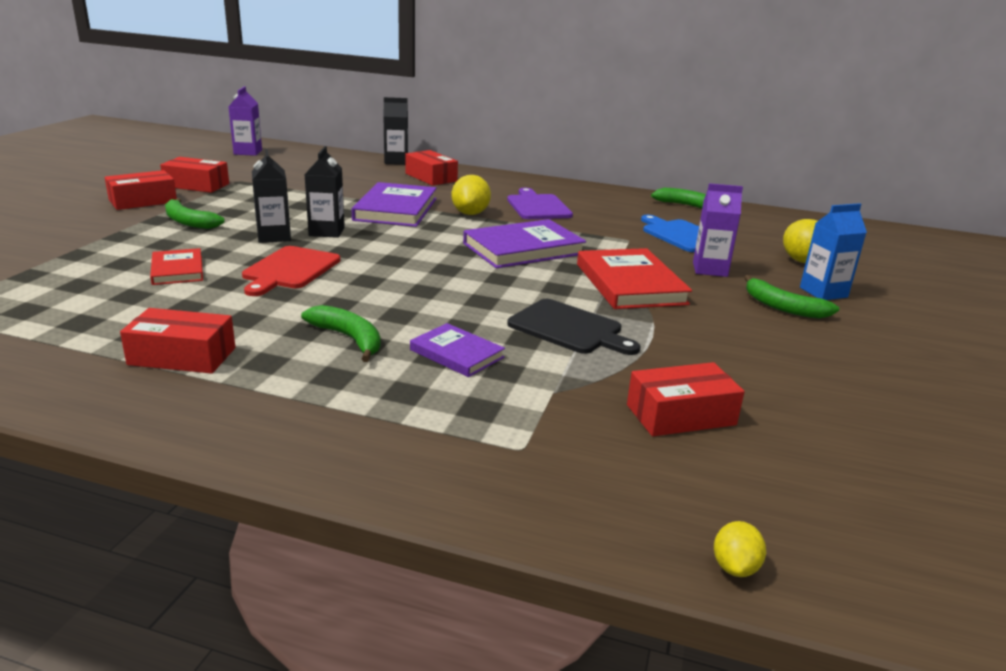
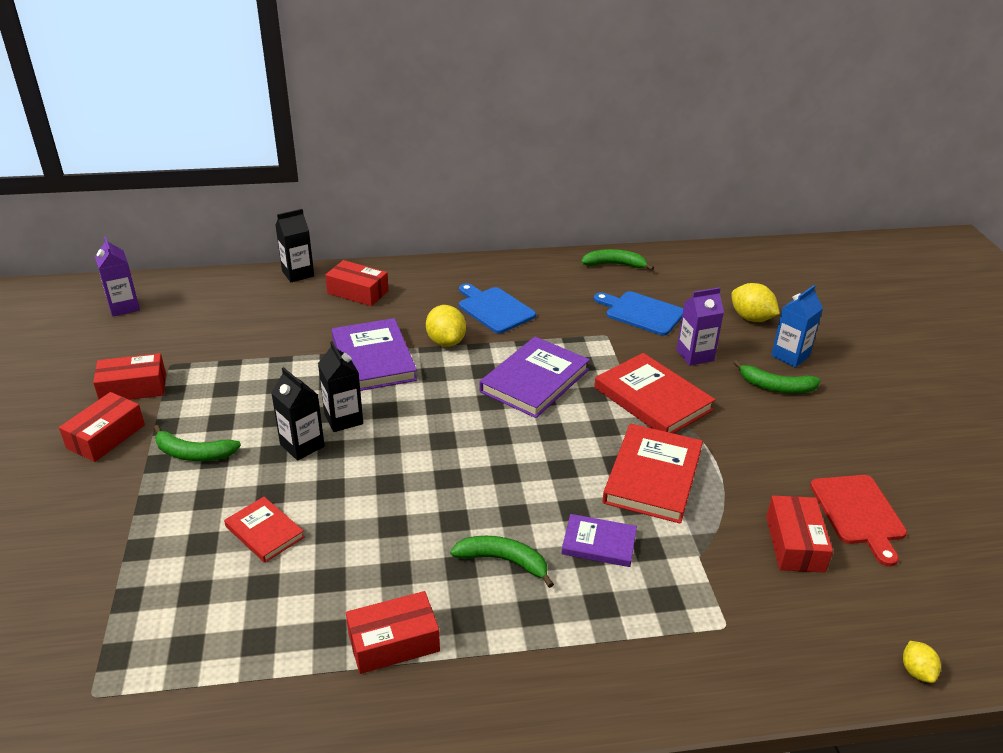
camera: 25 degrees left, 10 degrees up
red cutting board [242,246,340,296] -> red cutting board moved to [810,475,907,566]
purple cutting board [507,188,573,219] -> blue cutting board [459,283,536,333]
black cutting board [507,299,640,355] -> red book [602,424,703,524]
red box [627,362,745,436] -> red box turned 45 degrees counterclockwise [766,495,833,573]

